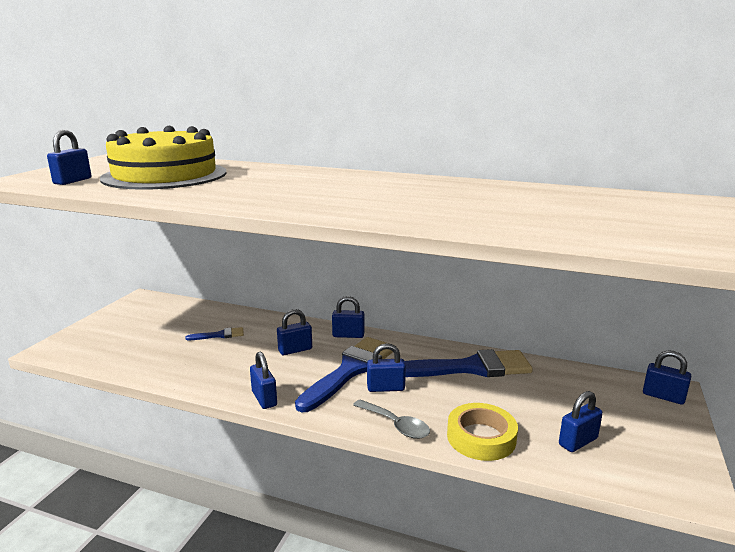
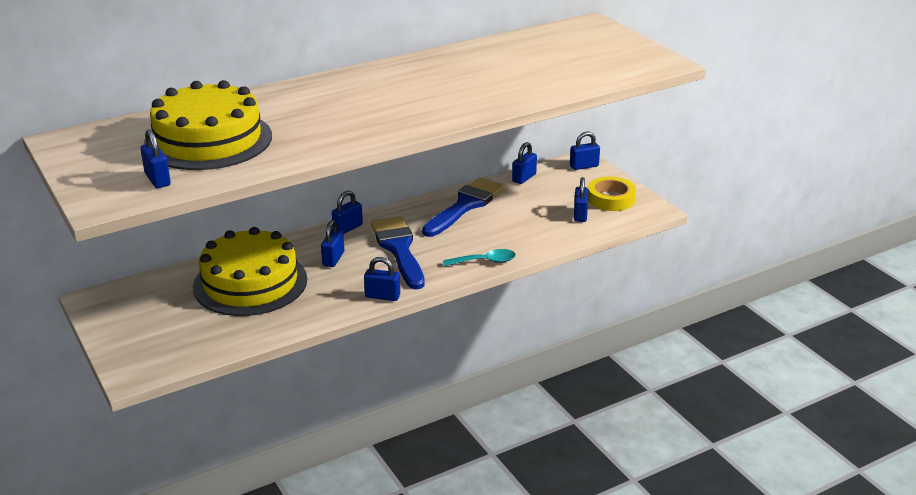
camera: 50 degrees left, 10 degrees up
blue brush [185,327,244,340] -> yellow cake [193,227,307,316]
grey spoon [353,399,430,439] -> turquoise spoon [443,249,516,266]
blue padlock [367,343,406,392] -> blue padlock moved to [512,142,537,184]
yellow tape [447,403,518,461] -> yellow tape moved to [588,177,636,211]

